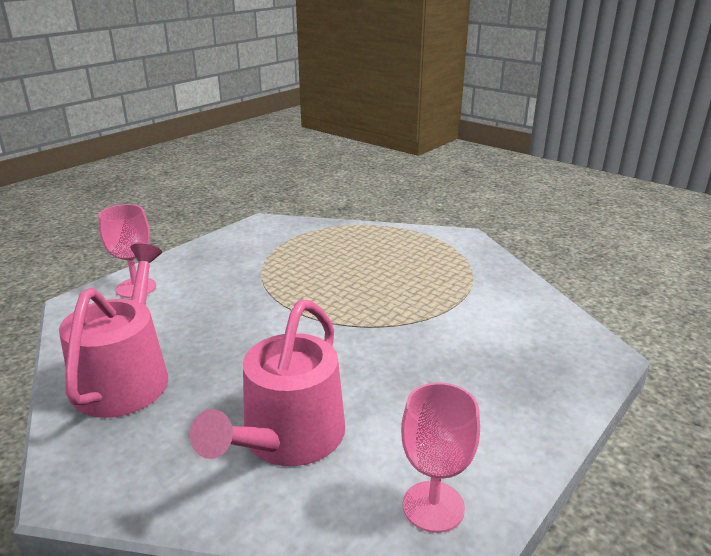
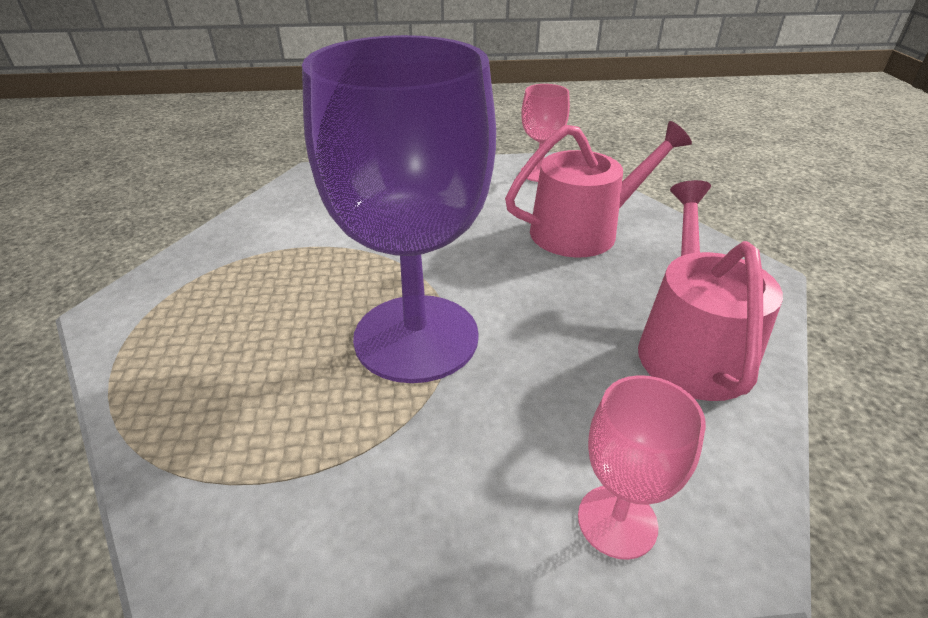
camera: 135 degrees left, 10 degrees up
pink watering can [59,243,168,418] -> pink watering can turned 135 degrees clockwise [638,180,783,401]
none -> purple goblet [302,35,496,383]

